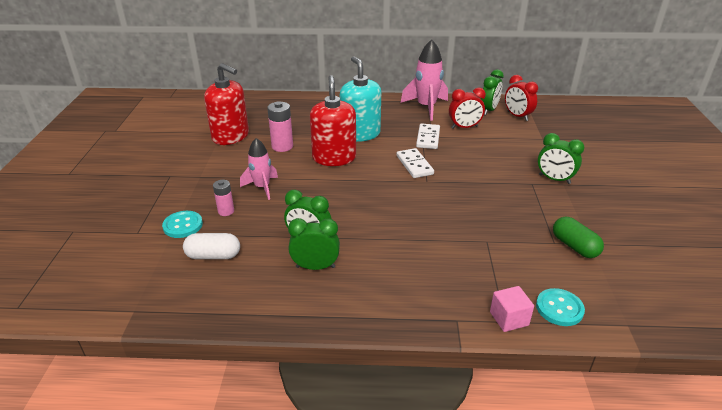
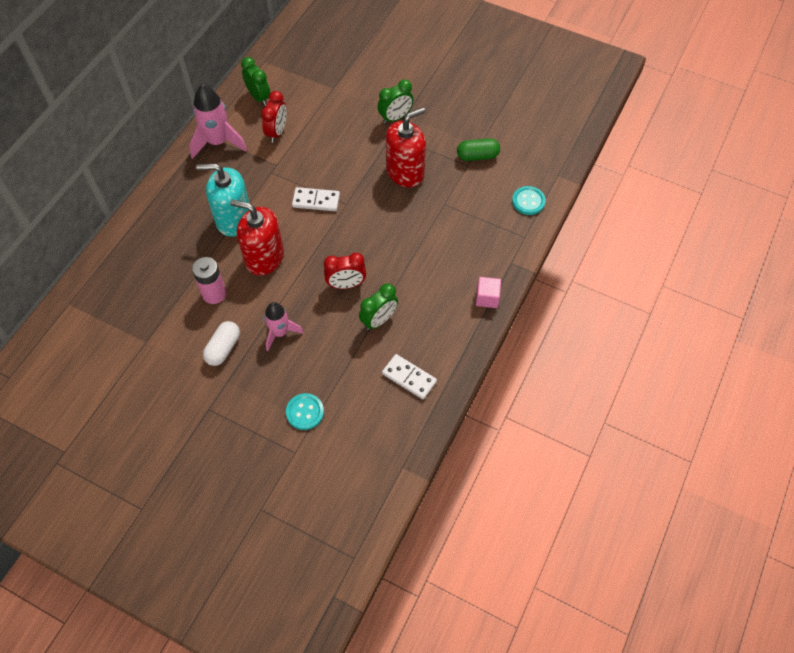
camera: 65 degrees left, 25 degrees up
white capsule [183,233,240,259] -> white capsule moved to [203,321,240,366]
red soap dispenser [204,63,249,145] -> red soap dispenser moved to [386,107,426,187]
pink battery [213,180,234,216] -> none
green clock [288,218,340,270] -> none
white domino [416,123,440,149] -> white domino moved to [382,354,437,399]
pink cube [490,286,534,332] -> pink cube moved to [476,277,501,308]
red clock [505,75,538,121] -> red clock moved to [324,253,366,289]

